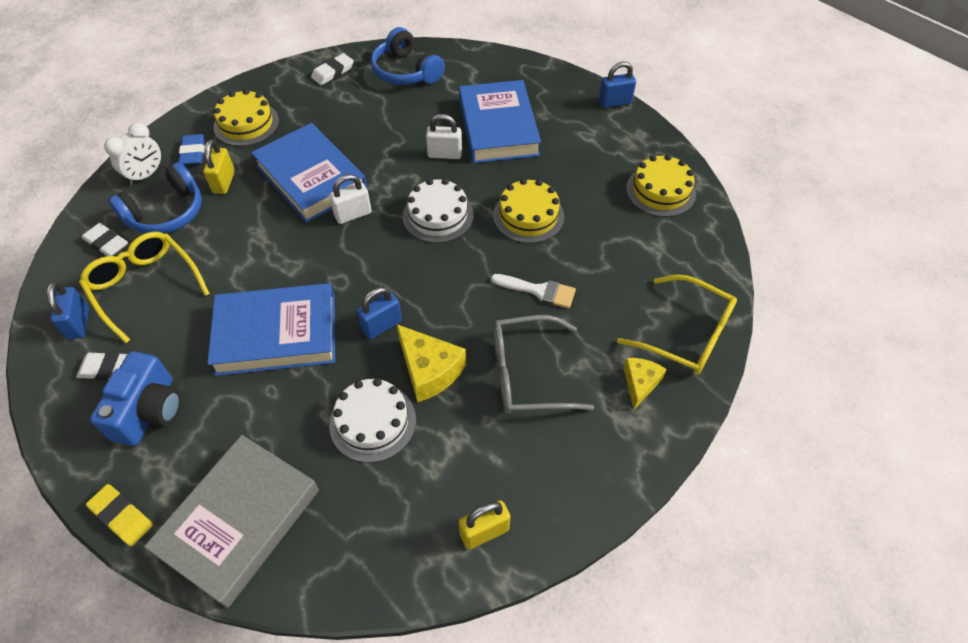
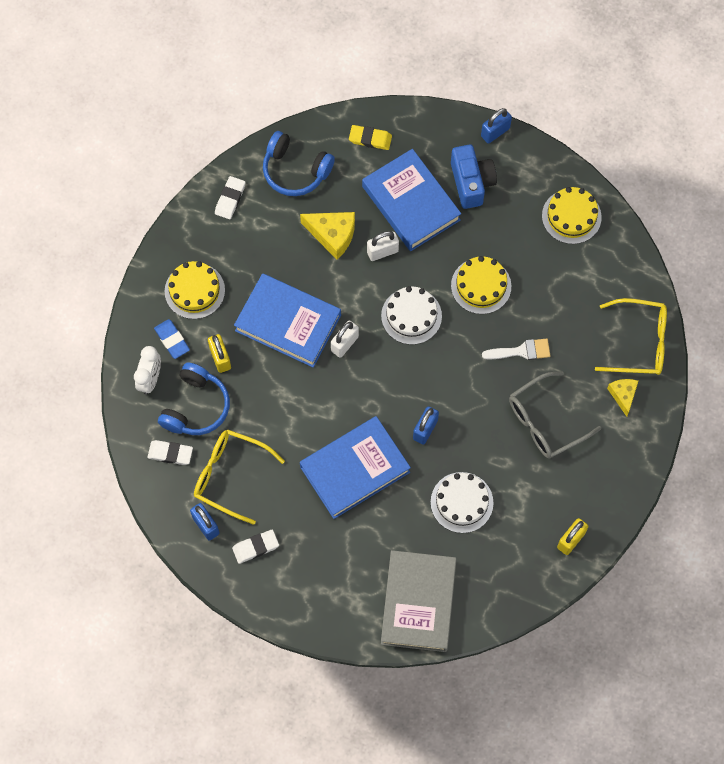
camera: 25 degrees left, 15 degrees up
yellow eraser [86,484,153,546] -> yellow eraser moved to [349,125,392,150]
blue camera [90,351,181,446] -> blue camera moved to [451,144,497,209]
yellow cheese [397,324,466,403] -> yellow cheese moved to [300,212,355,260]

